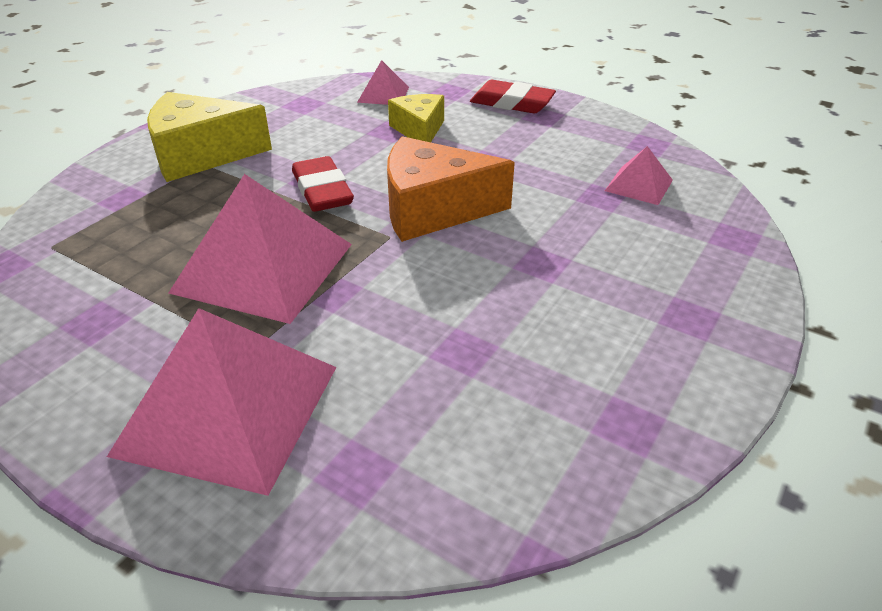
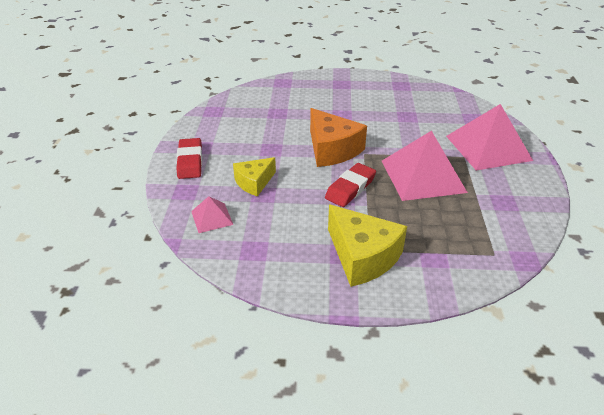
camera: 120 degrees left, 0 degrees up
pink pyramid [605,146,673,205] -> none

